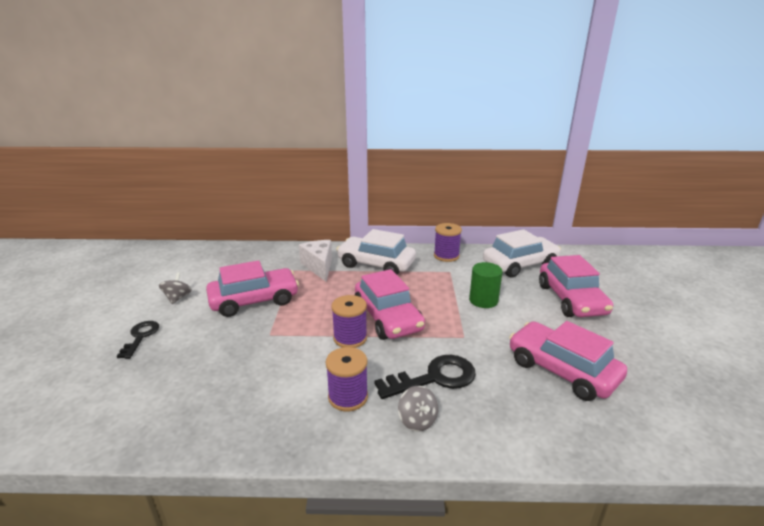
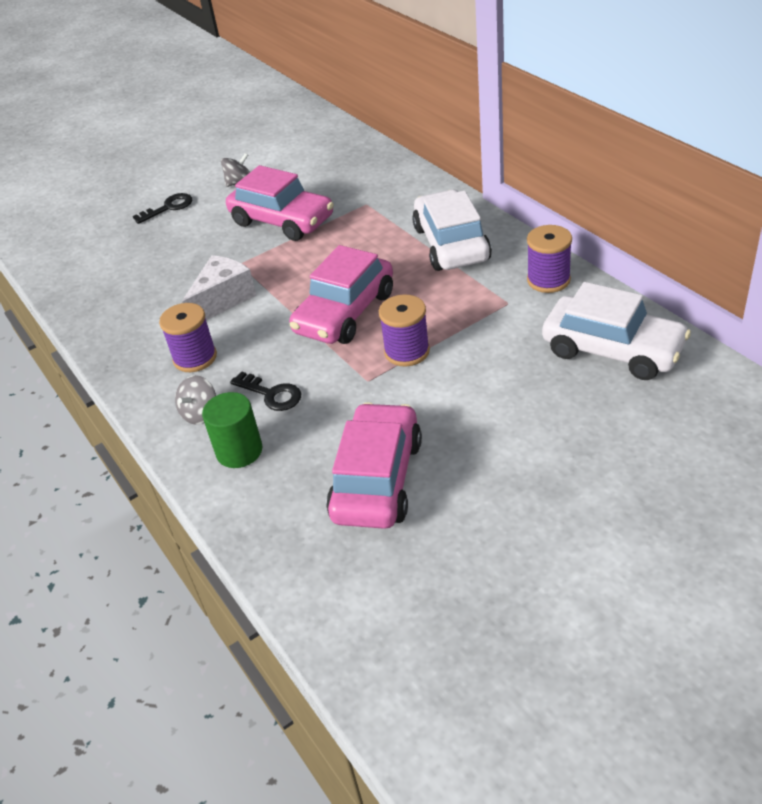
camera: 60 degrees right, 15 degrees up
white cheese [299,240,332,282] -> white cheese moved to [182,255,257,320]
purple spool [331,295,367,348] -> purple spool moved to [379,295,430,366]
black key [375,355,476,399] -> black key [230,371,301,411], size x0.63
green cylinder [469,262,502,308] -> green cylinder moved to [202,392,262,468]
pink car [539,255,613,317] -> none

